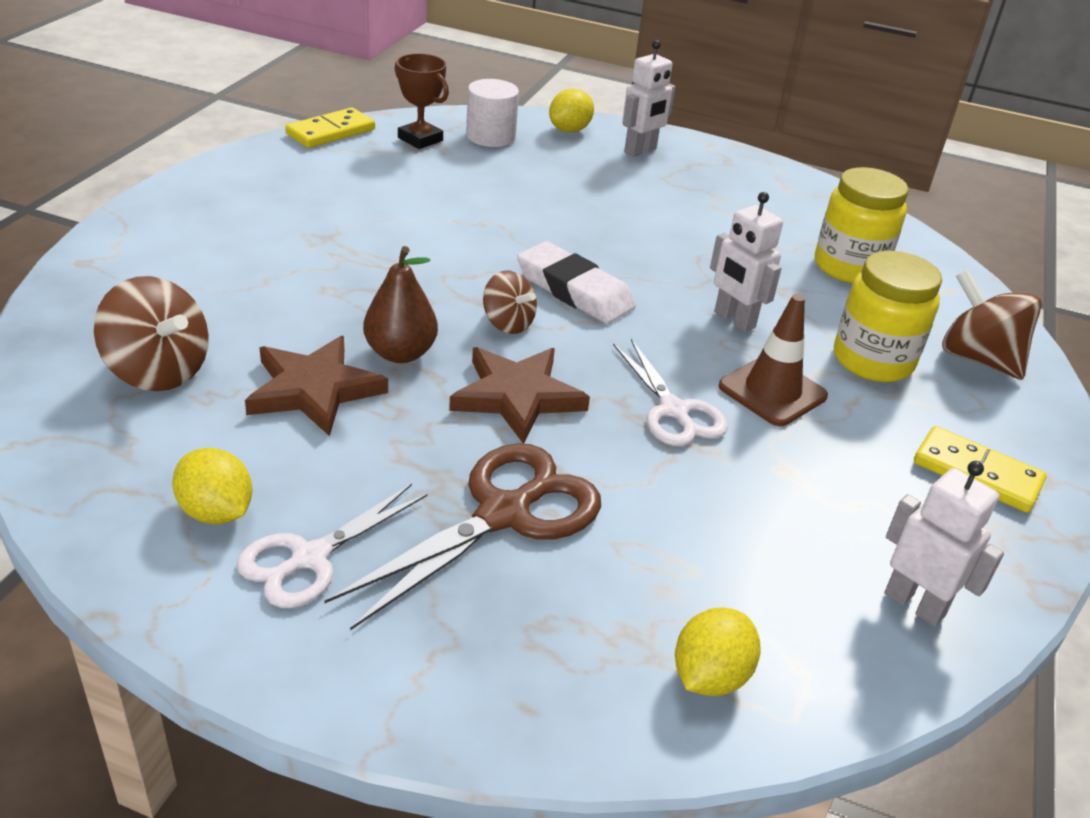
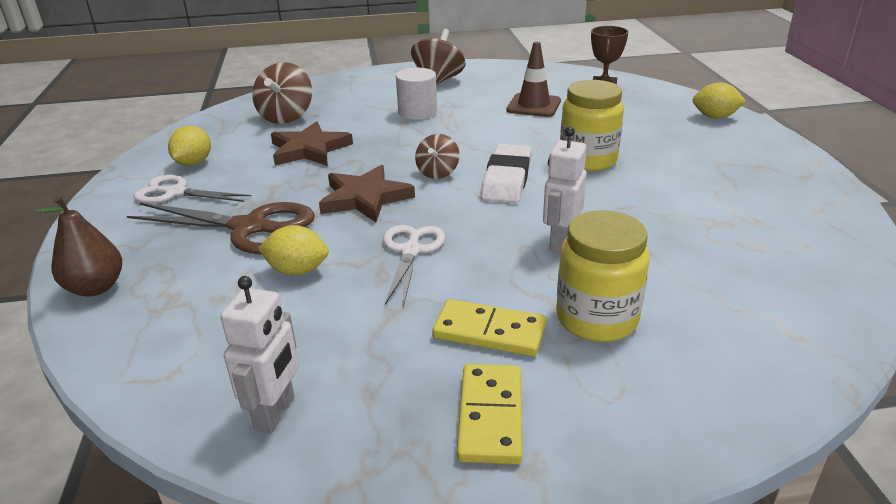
camera: 65 degrees right, 5 degrees down
yellow domino [285,108,375,148] -> yellow domino moved to [432,299,546,356]
brown pear [363,246,438,363] -> brown pear moved to [33,195,122,297]
white cylinder [466,79,519,147] -> white cylinder moved to [396,68,437,120]
white scissors [613,339,728,446] -> white scissors turned 150 degrees clockwise [383,225,445,308]
white robot [622,40,676,157] -> none
yellow lemon [675,608,760,696] -> yellow lemon moved to [258,225,329,276]
brown traffic cone [719,294,828,426] -> brown traffic cone moved to [506,42,561,117]
yellow jar [815,167,909,283] -> yellow jar moved to [560,80,624,171]
brown spinning top [942,270,1042,380] -> brown spinning top moved to [411,29,466,85]

